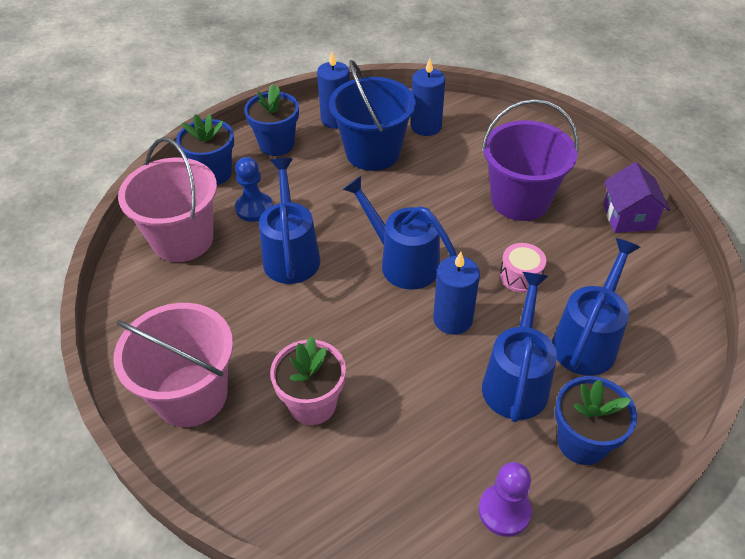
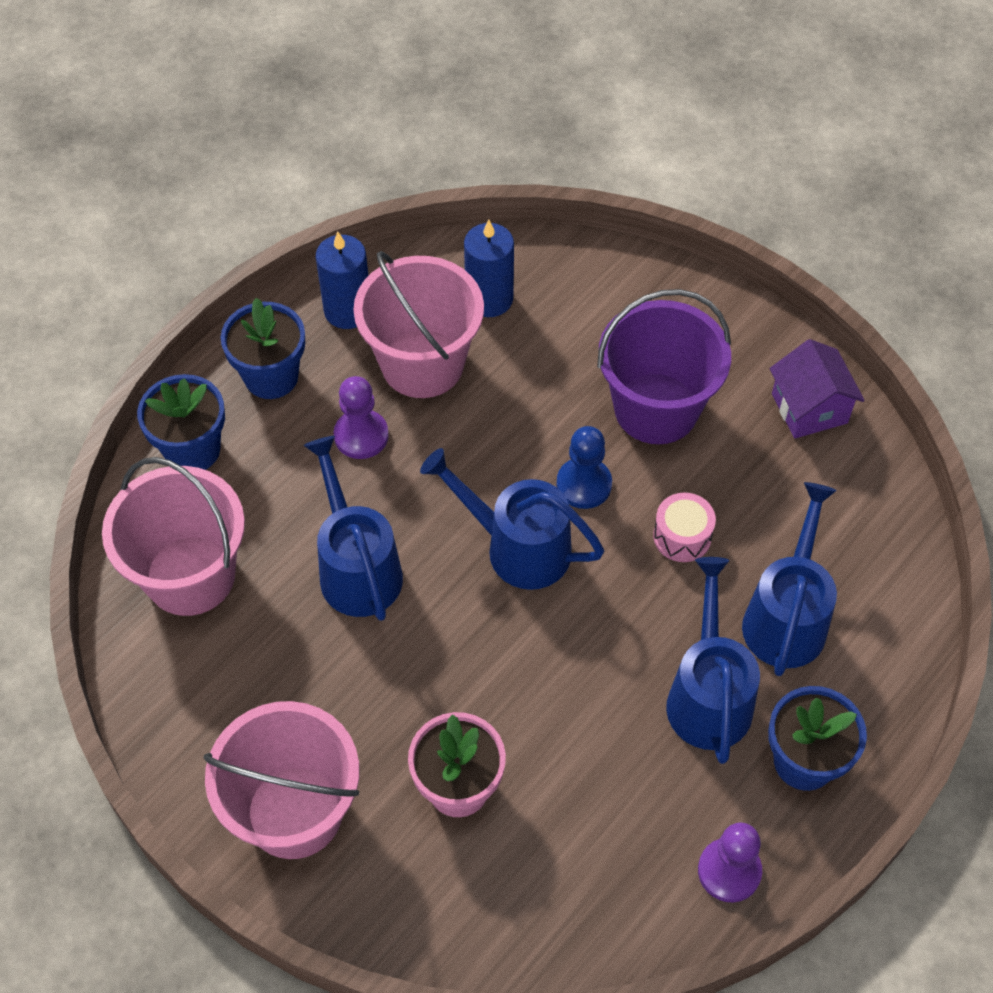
camera: 15 degrees left, 10 degrees up
blue pawn [235,157,273,222] -> blue pawn moved to [556,426,612,509]
blue bucket [329,60,416,171] -> pink bucket [353,251,484,398]
blue candle [433,252,480,335] -> none
none -> purple pawn [334,376,389,459]

